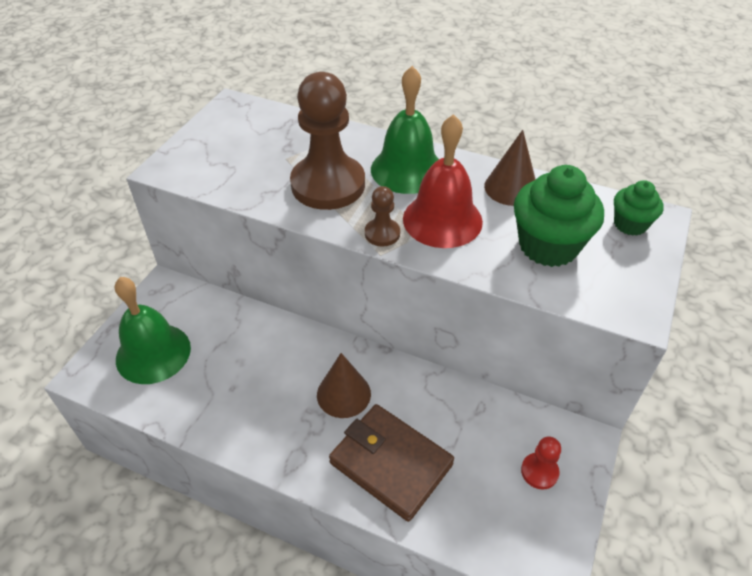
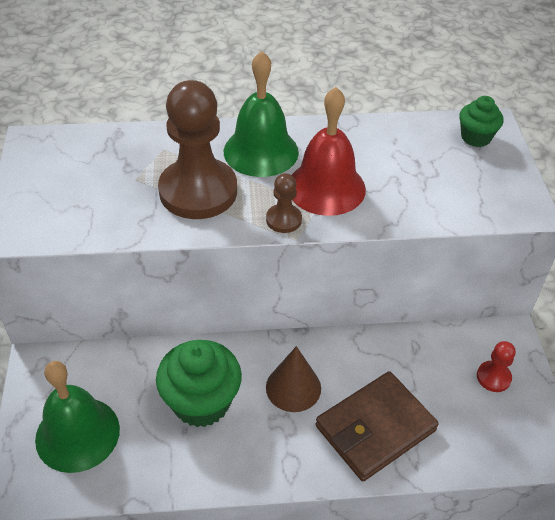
camera: 30 degrees left, 0 degrees up
brown wallet [329,404,454,522] -> brown wallet turned 45 degrees counterclockwise [315,371,439,481]
brown cone [484,130,536,206] -> none
green cupcake [514,165,604,267] -> green cupcake moved to [156,340,242,427]

